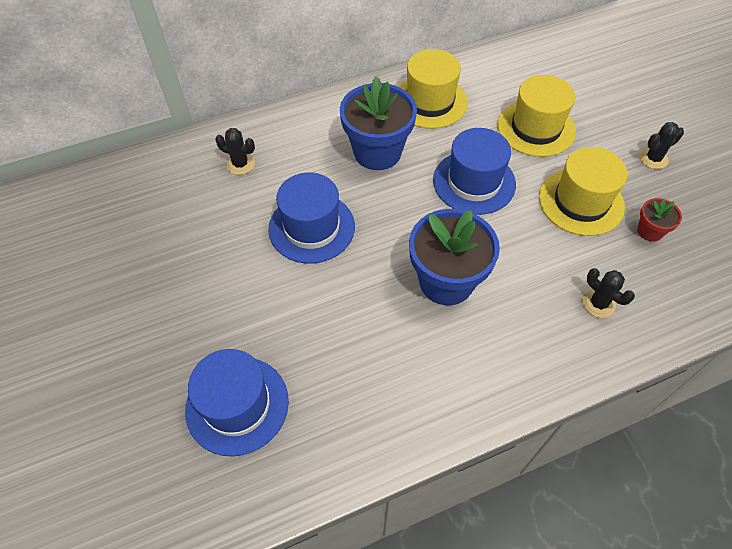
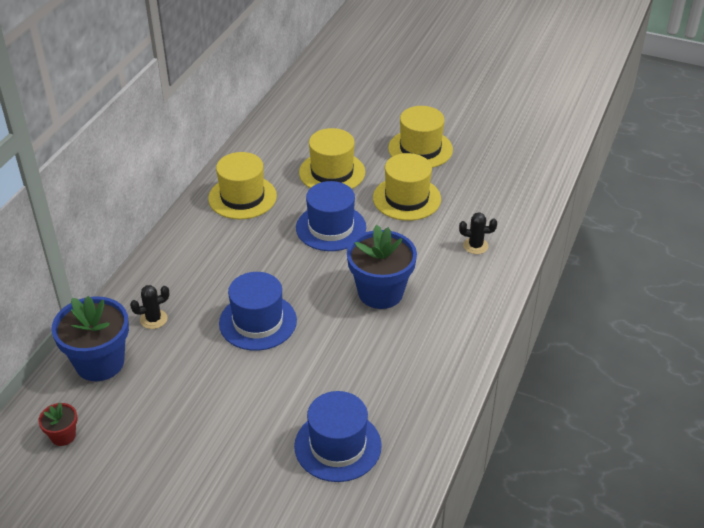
camera: 45 degrees left, 15 degrees down
blue flower pot [340,76,417,170] -> blue flower pot moved to [51,296,129,381]
red flower pot [637,198,682,242] -> red flower pot moved to [38,403,77,446]
black cactus [640,122,684,169] -> yellow hat [388,106,453,168]

